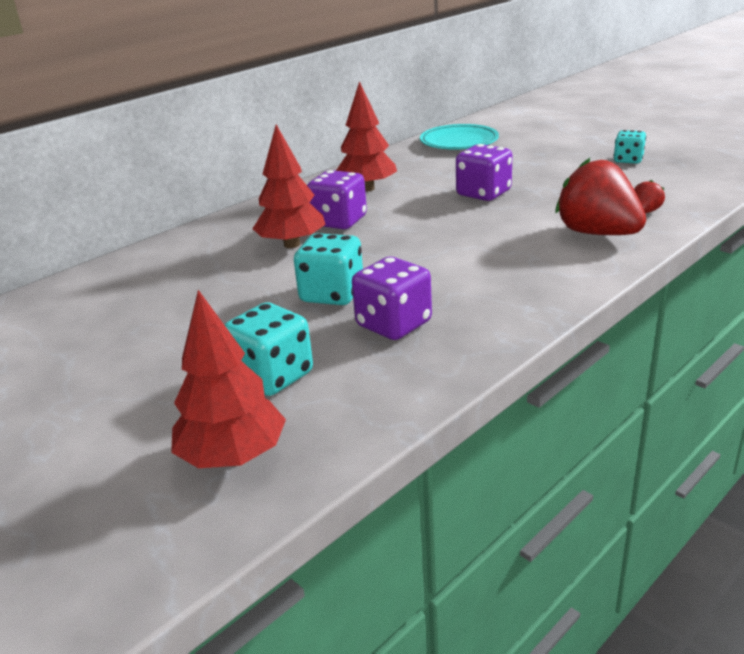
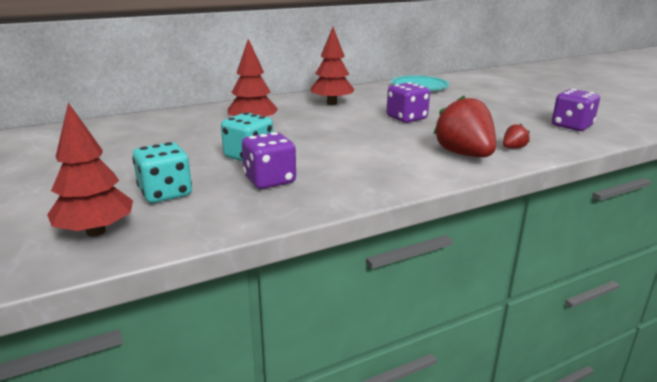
camera: 15 degrees right, 5 degrees down
purple dice [307,170,367,229] -> purple dice moved to [552,89,600,131]
turquoise dice [613,130,646,164] -> none

